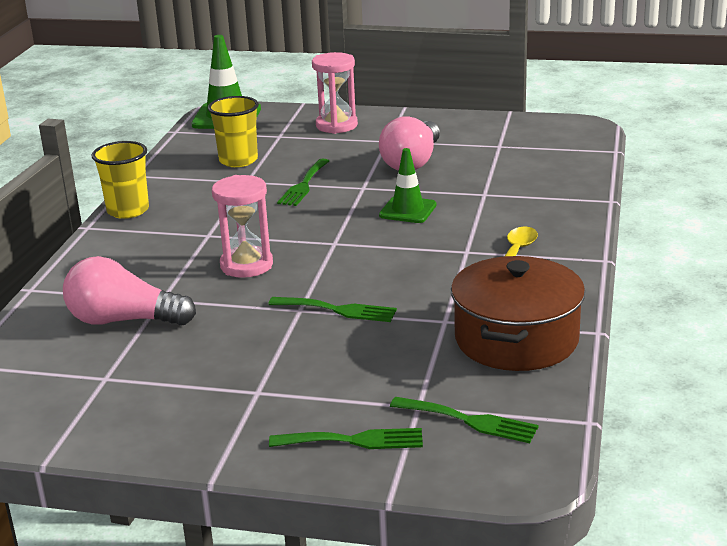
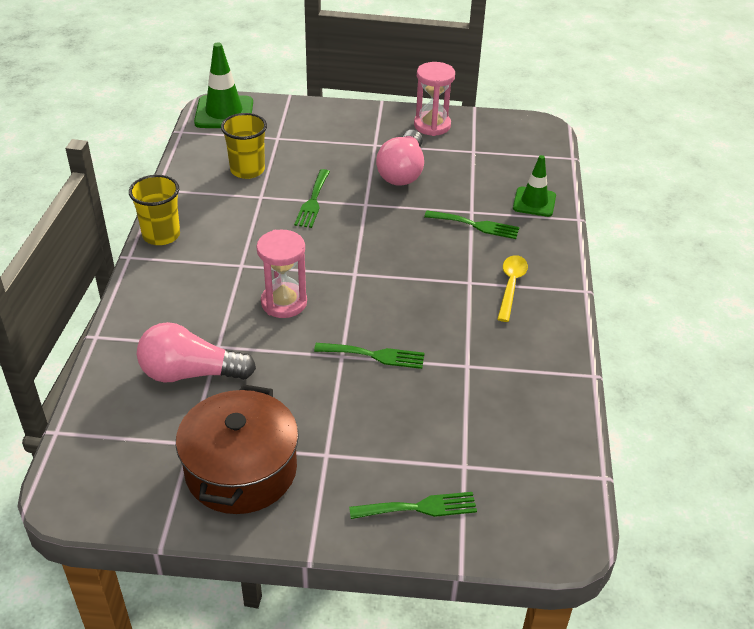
camera: 10 degrees left, 15 degrees up
pink hourglass [312,52,358,134] -> pink hourglass moved to [414,62,455,136]
green traffic cone [379,148,437,223] -> green traffic cone moved to [513,155,556,217]
green fork [390,397,539,443] -> green fork moved to [424,210,520,239]
brown pot [451,256,585,371] -> brown pot moved to [176,384,299,514]

